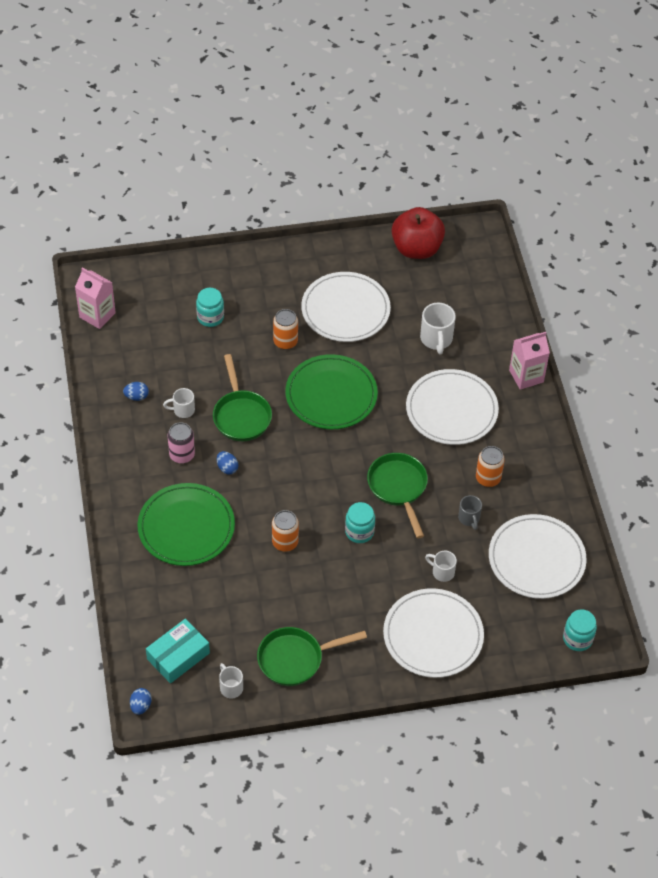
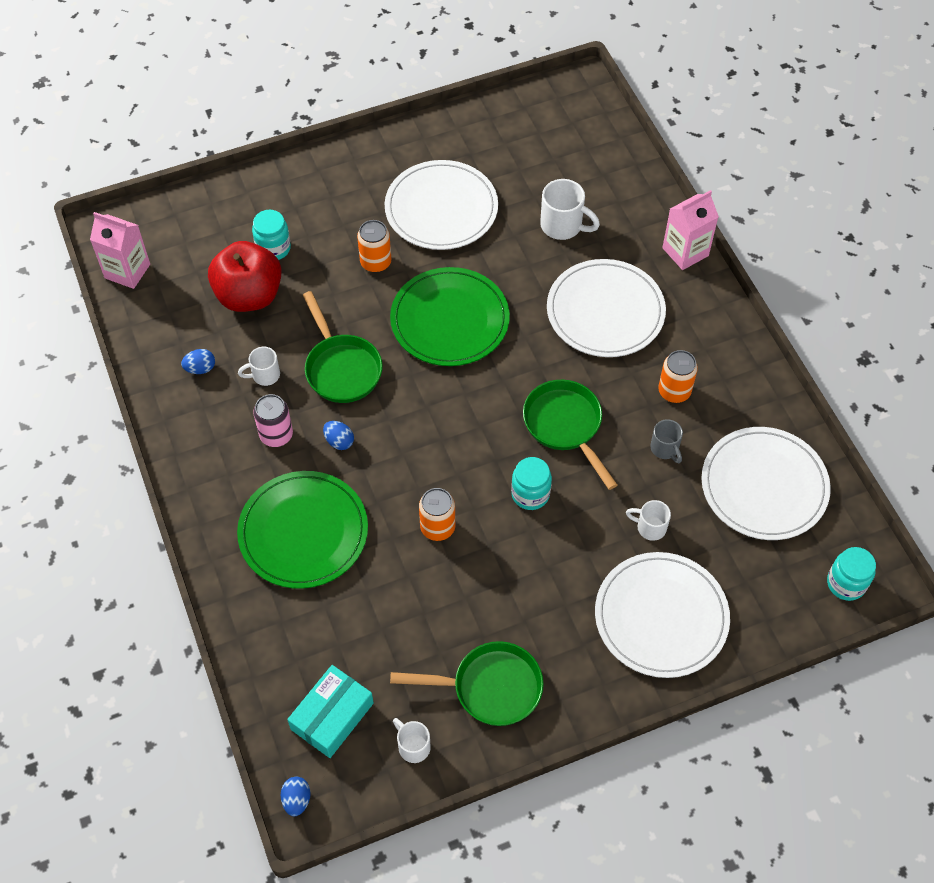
camera: 10 degrees left, 5 degrees up
green pan [257,627,367,686] -> green pan turned 150 degrees counterclockwise [390,641,544,726]
red apple [392,207,445,259] -> red apple moved to [208,241,282,312]
white mug [420,303,456,354] -> white mug turned 45 degrees counterclockwise [540,179,600,240]

